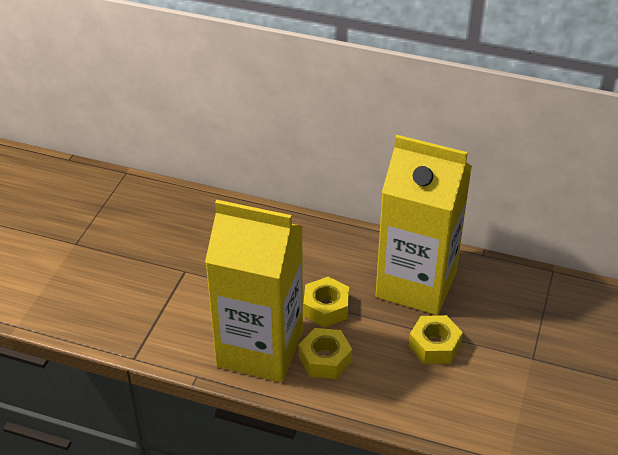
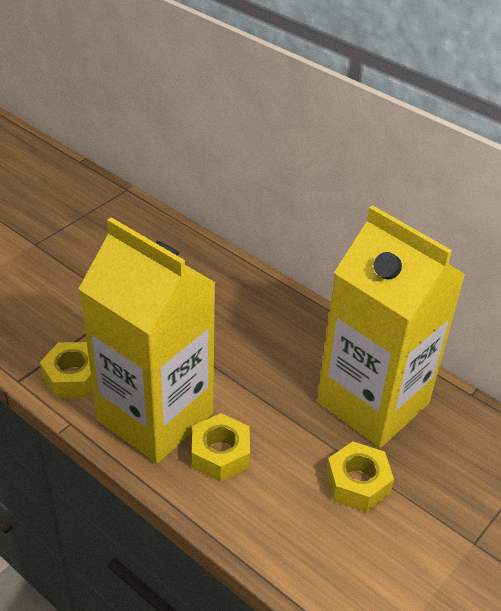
camera: 20 degrees right, 0 degrees up
yellow nut [303,277,349,327] -> yellow nut moved to [40,342,93,398]

